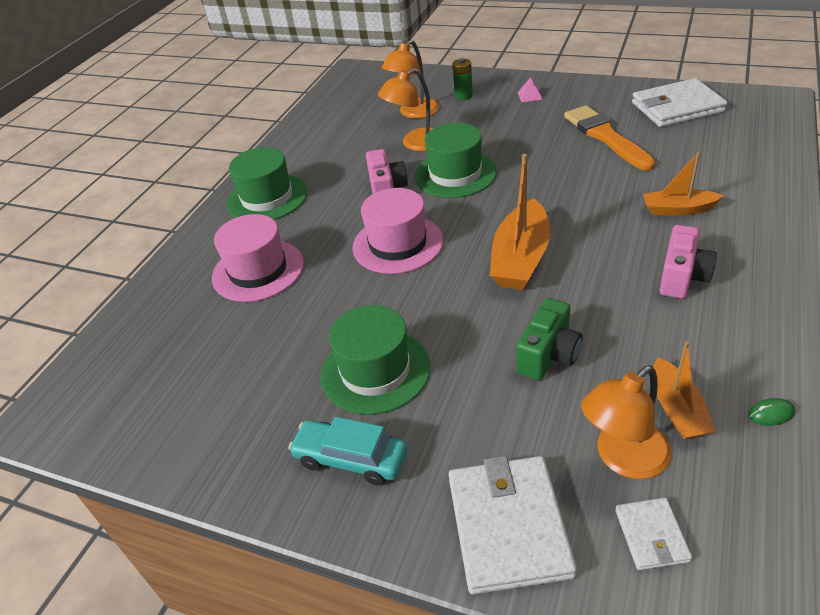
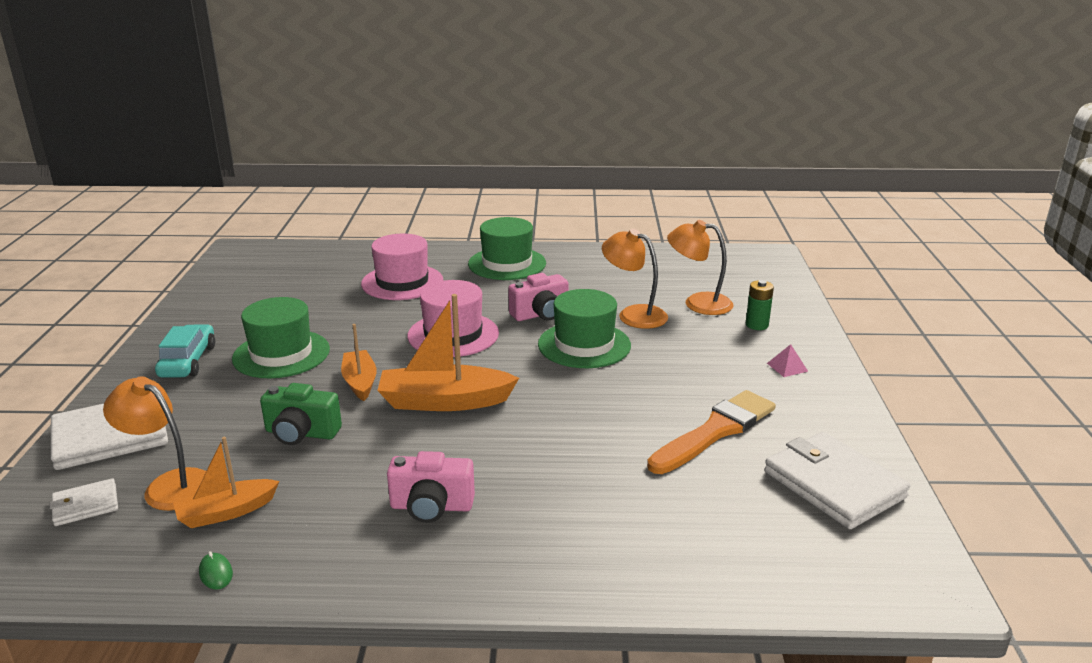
camera: 65 degrees right, 15 degrees down
orange boat [643,152,723,216] -> orange boat moved to [341,324,377,401]

